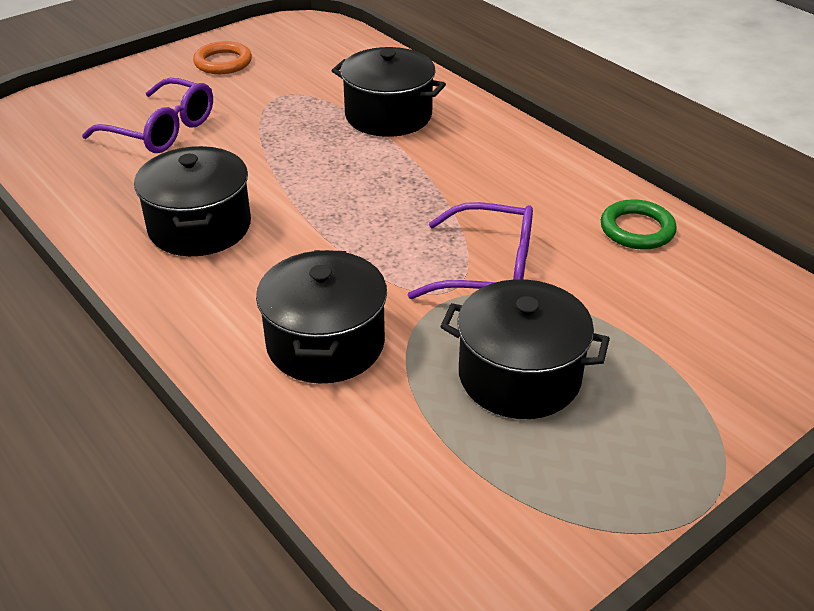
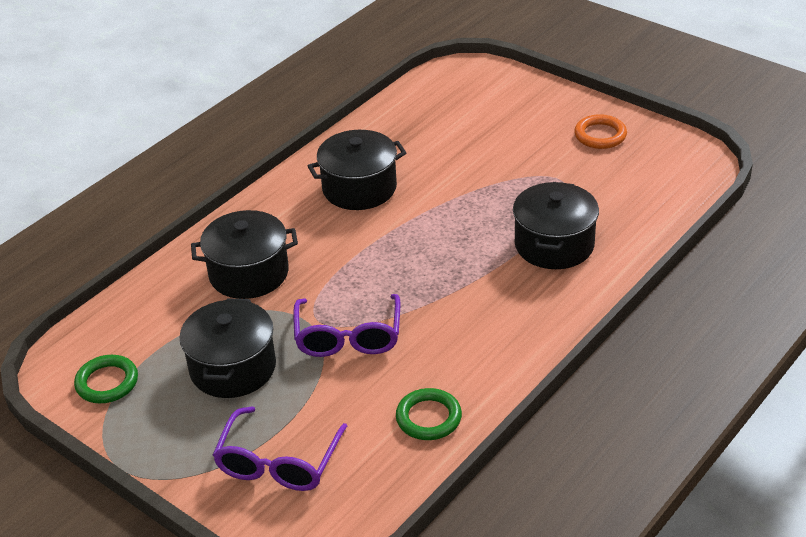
camera: 80 degrees right, 0 degrees up
purple glasses [82,78,213,153] -> purple glasses moved to [213,407,348,491]
none -> green ring [74,355,138,403]

